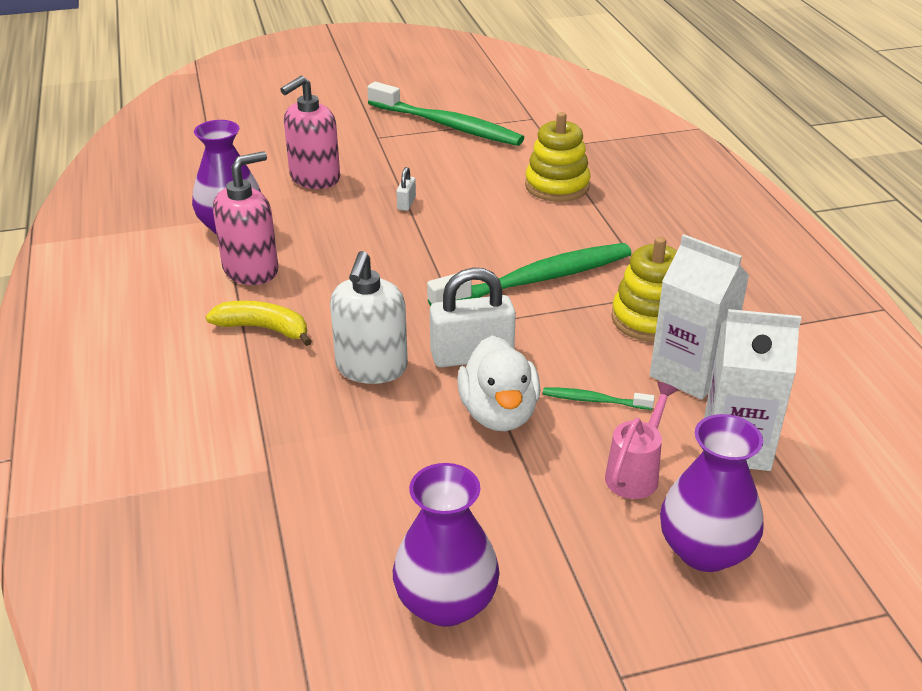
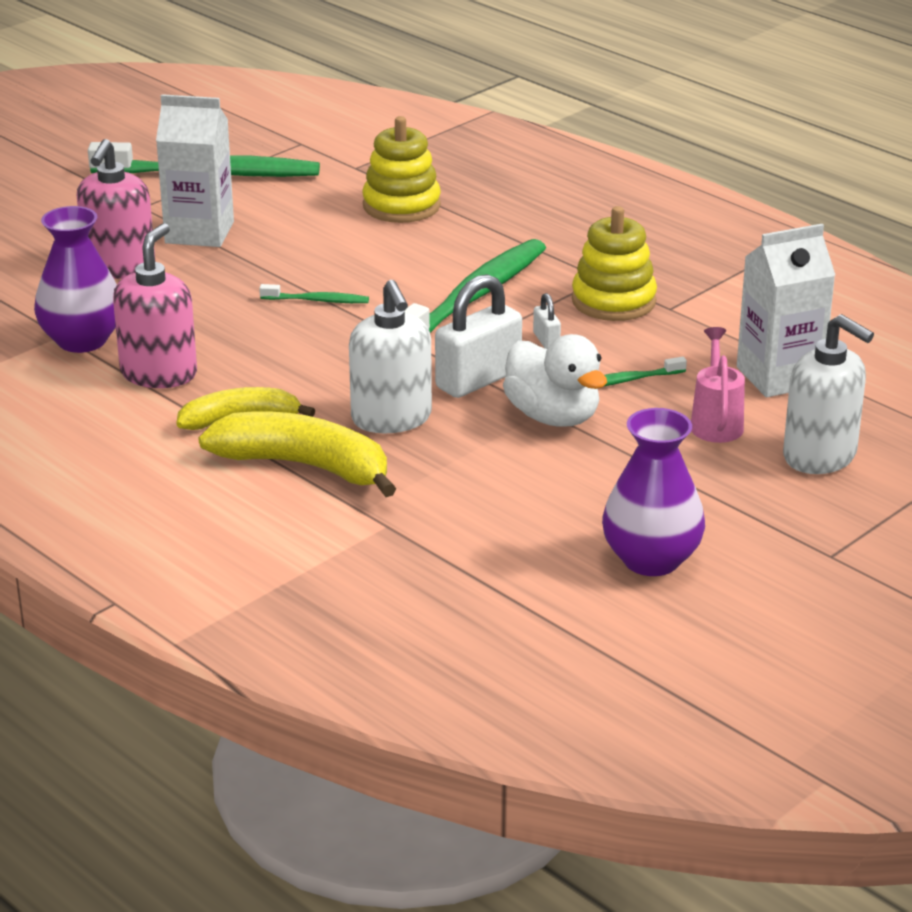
camera: 30 degrees left, 5 degrees down
white padlock [396,167,416,211] -> white padlock moved to [533,293,561,349]
white carton [650,234,749,400] -> white carton moved to [156,94,234,247]
purple vase [660,414,764,572] -> white soap dispenser [783,314,874,474]
none -> yellow banana [199,411,396,497]
none -> green toothbrush [259,284,369,303]

